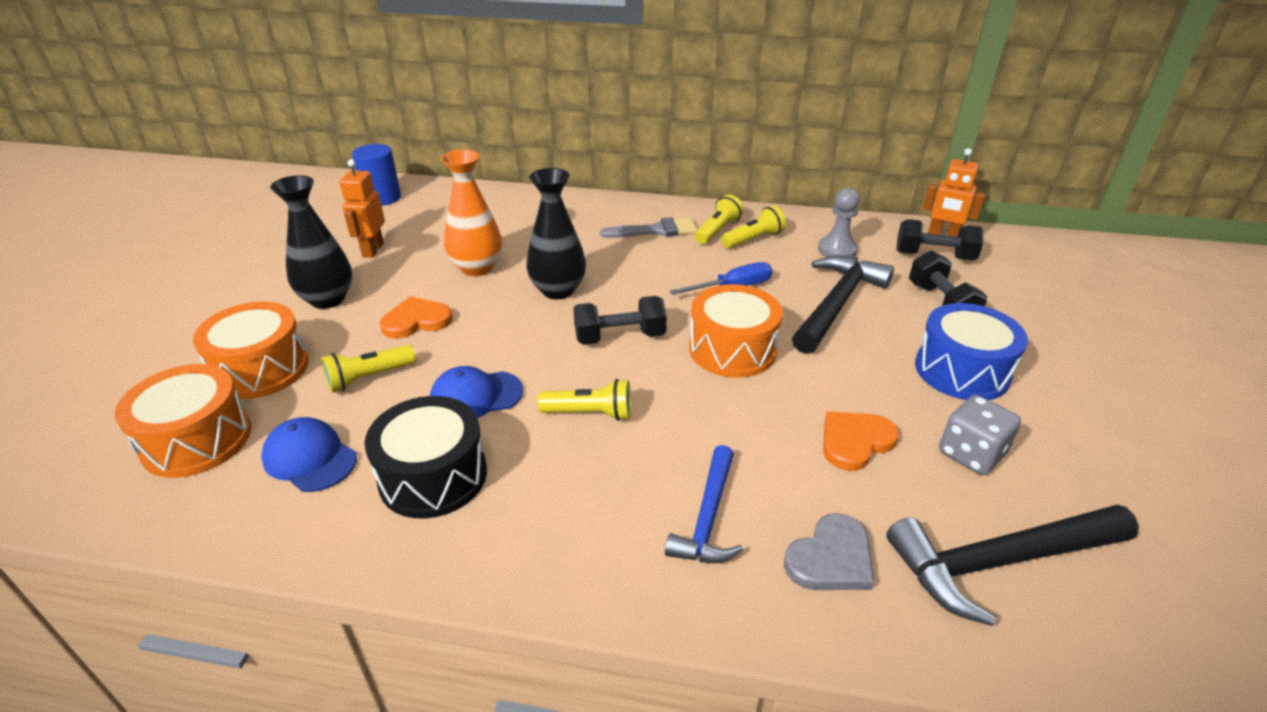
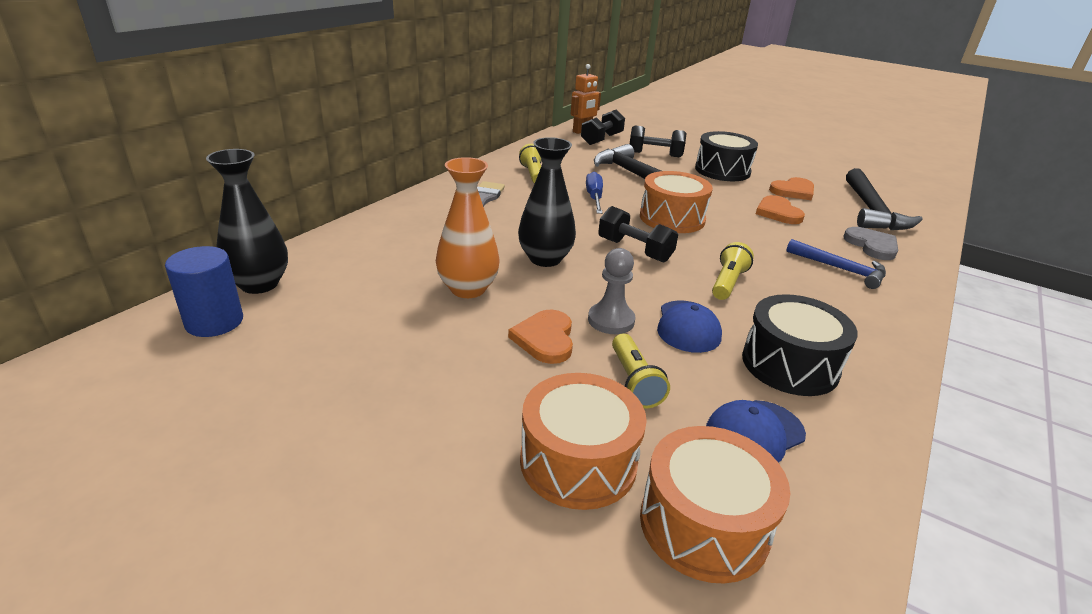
camera: 70 degrees left, 5 degrees down
black vase [270,175,352,309] -> black vase moved to [206,149,288,294]
orange robot [339,159,385,258] -> none
black dumbbell [573,296,667,345] -> black dumbbell turned 60 degrees counterclockwise [598,206,678,263]
yellow flashlight [694,195,744,244] -> none
grey pawn [818,188,860,257] -> grey pawn moved to [588,248,636,334]
blue drum [915,303,1028,400] -> black drum [695,131,758,181]
grey dice [939,395,1021,475] -> orange heart [769,177,814,200]

